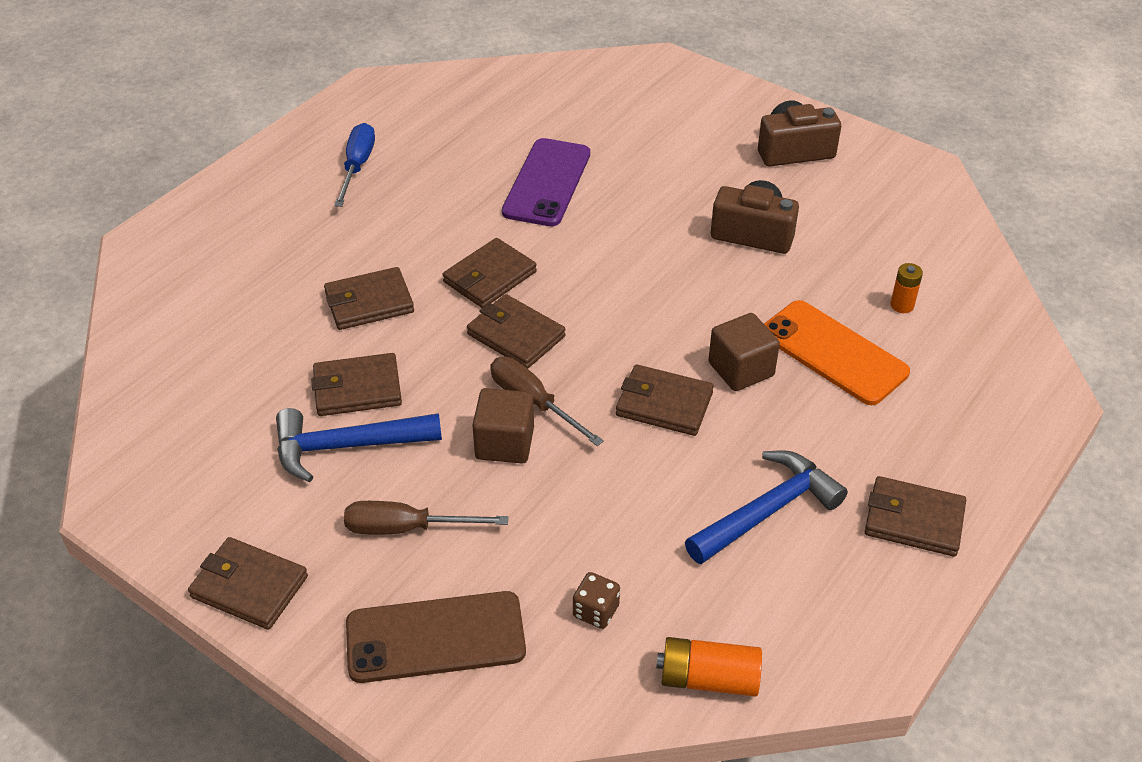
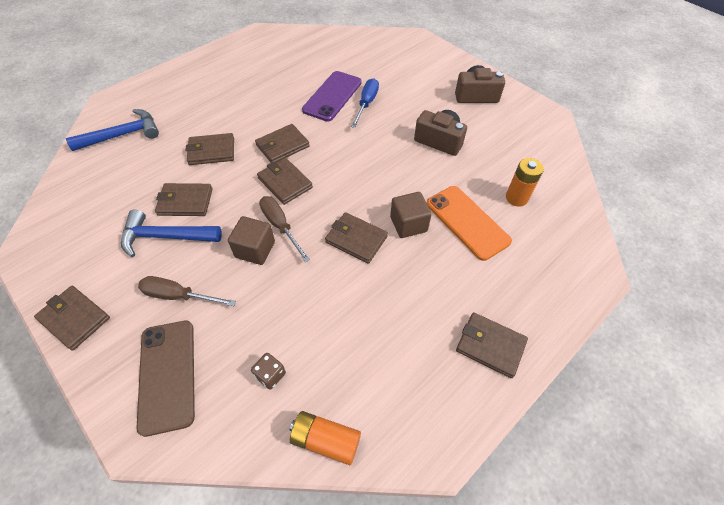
camera: 10 degrees right, 10 degrees up
blue screwdriver [334,123,375,207] -> blue screwdriver moved to [351,78,379,128]
brown phone [346,591,526,683] -> brown phone turned 75 degrees clockwise [136,321,195,437]
blue hammer [685,450,848,564] -> blue hammer moved to [66,109,159,151]
orange battery [890,263,923,313] -> orange battery [506,158,544,207], size x1.58

